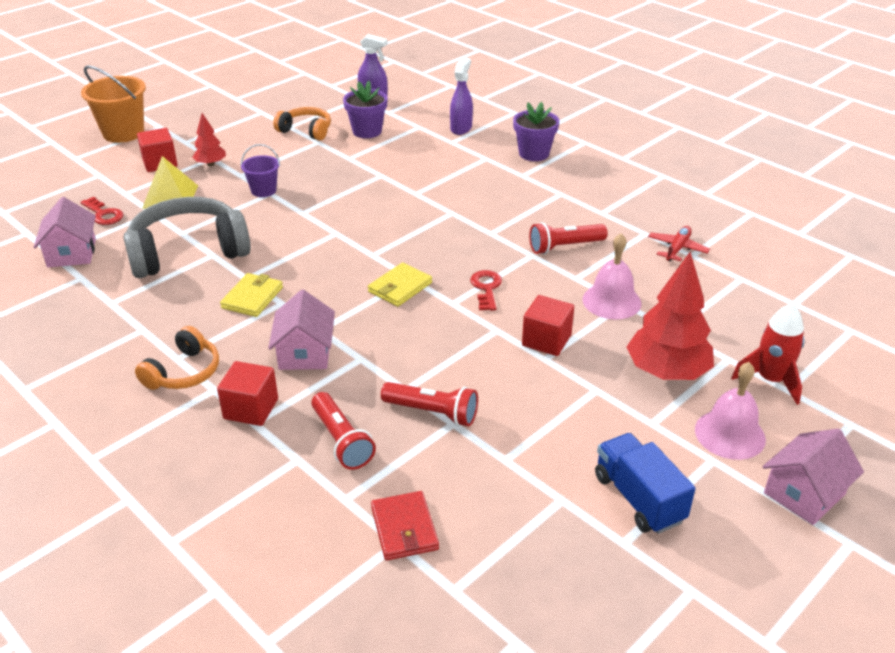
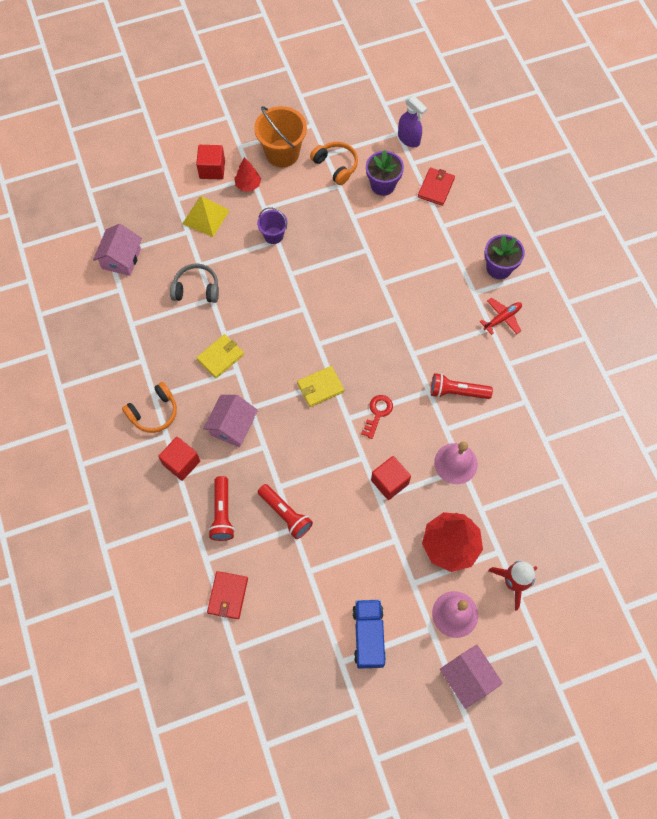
camera: 25 degrees right, 30 degrees up
red key [80,197,123,225] -> none
orange bucket [81,65,146,143] -> orange bucket moved to [254,106,307,167]
grey headphones [123,197,251,278] -> grey headphones [170,263,219,303], size x0.55
purple spray bottle [450,58,473,135] -> none
red plane [648,226,710,262] -> red plane moved to [480,298,522,335]
pink house [762,428,864,525] -> pink house turned 75 degrees clockwise [440,645,503,709]
none -> red wallet [418,168,455,206]

